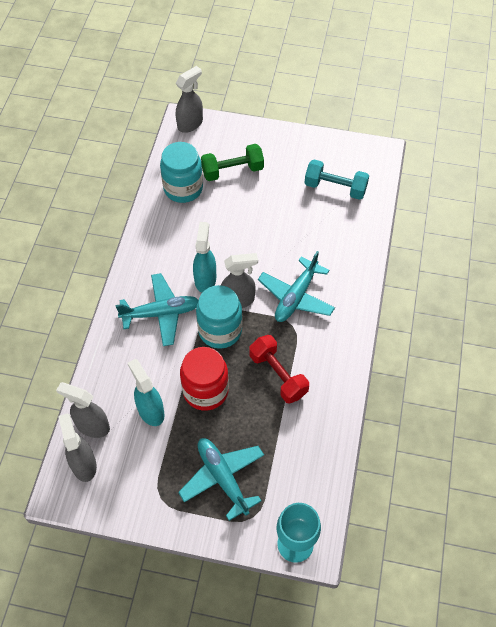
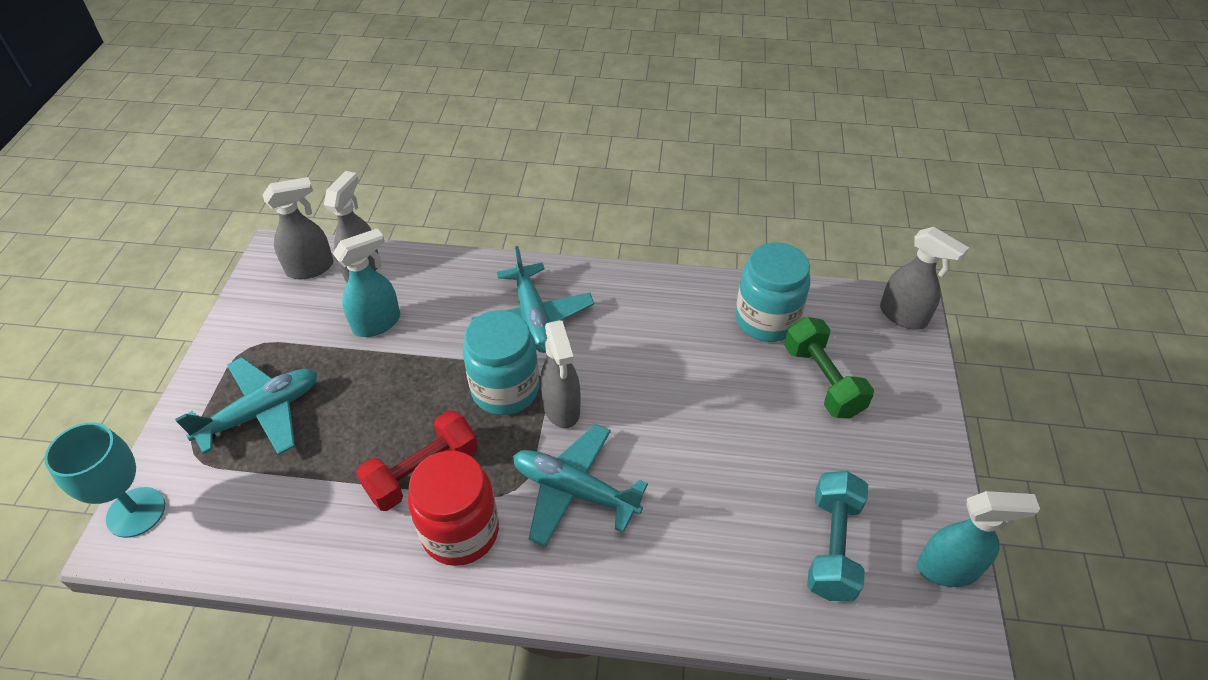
camera: 85 degrees right, 10 degrees down
red jar [180,347,229,411] -> red jar moved to [408,451,499,566]
turquoise spray bottle [193,222,216,293] -> turquoise spray bottle moved to [917,491,1040,587]

